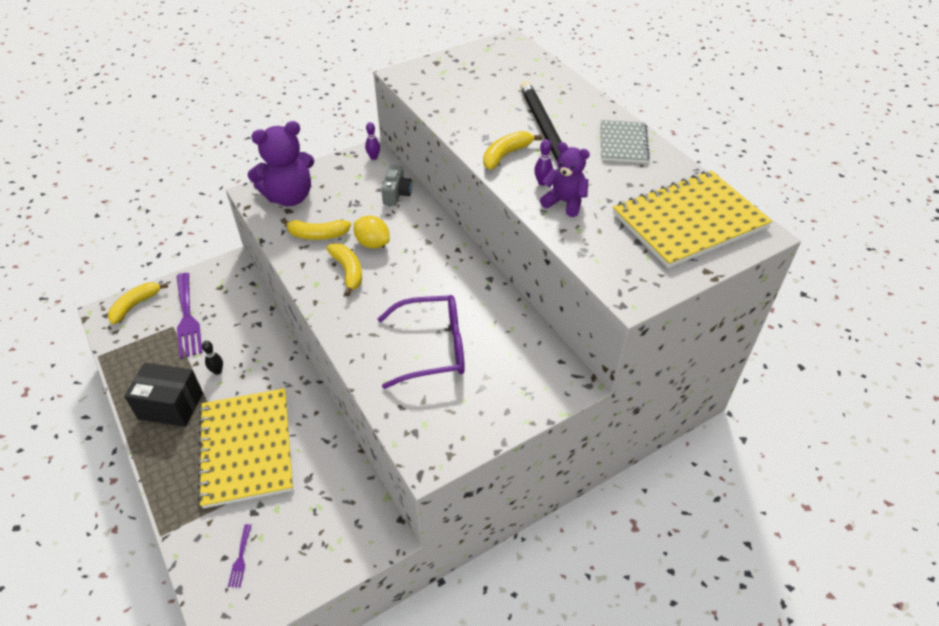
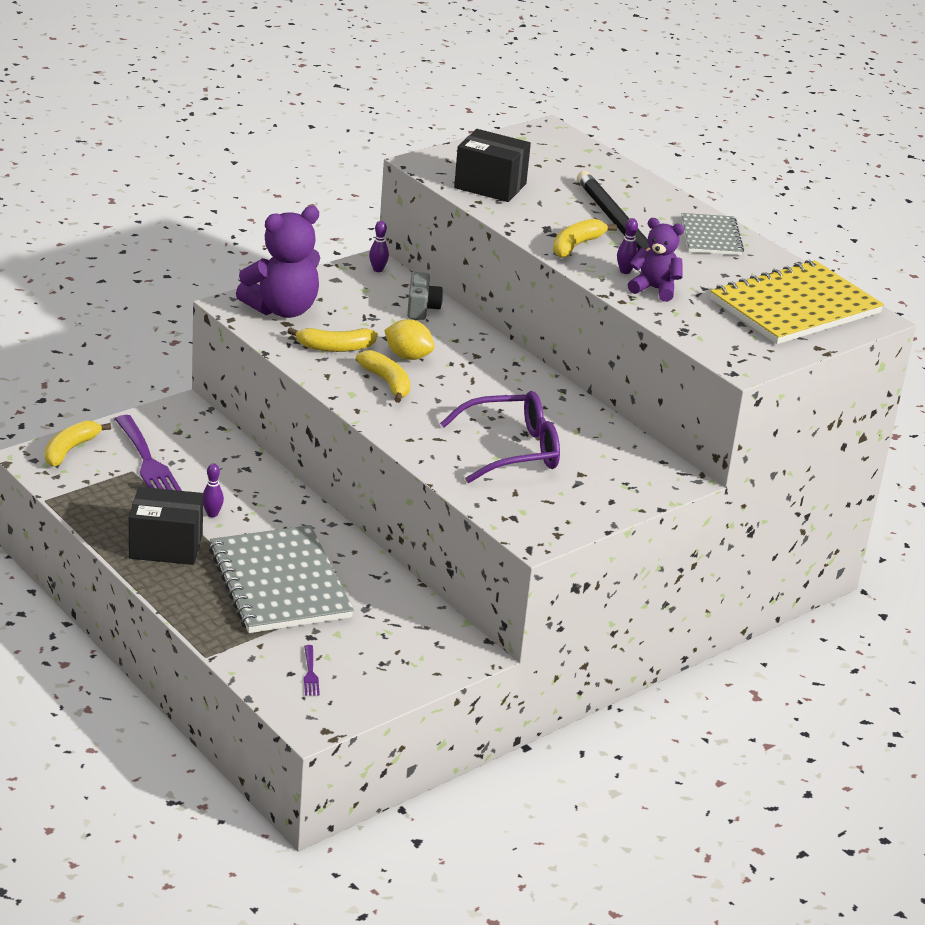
camera: 10 degrees left, 15 degrees down
yellow notebook [197,388,293,508] -> grey notebook [209,525,354,633]
black bowling pin [202,341,223,375] -> purple bowling pin [203,463,224,517]
none -> black box [454,129,531,202]

